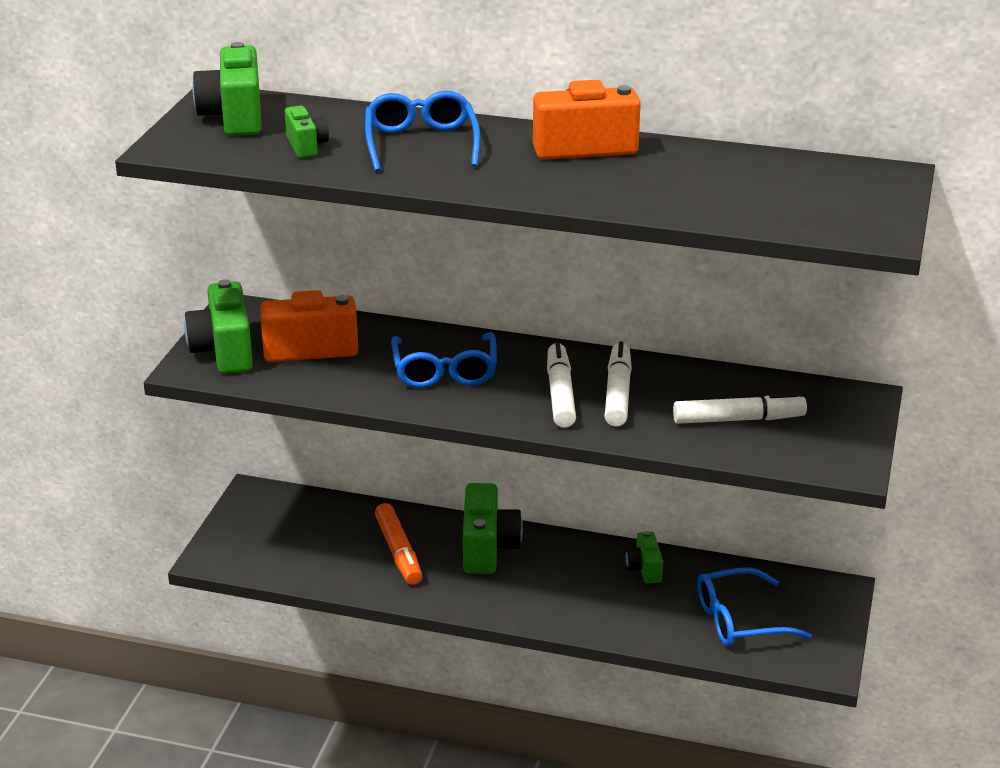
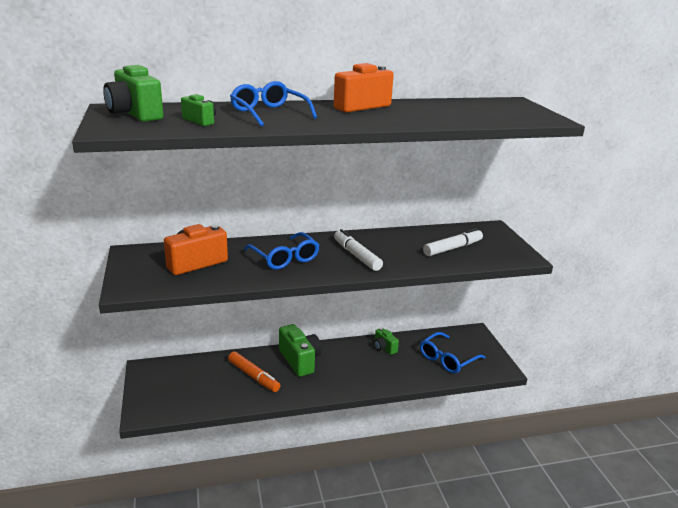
camera: 30 degrees left, 5 degrees down
green camera [184,279,253,374] -> none
white marker [605,341,632,427] -> none

